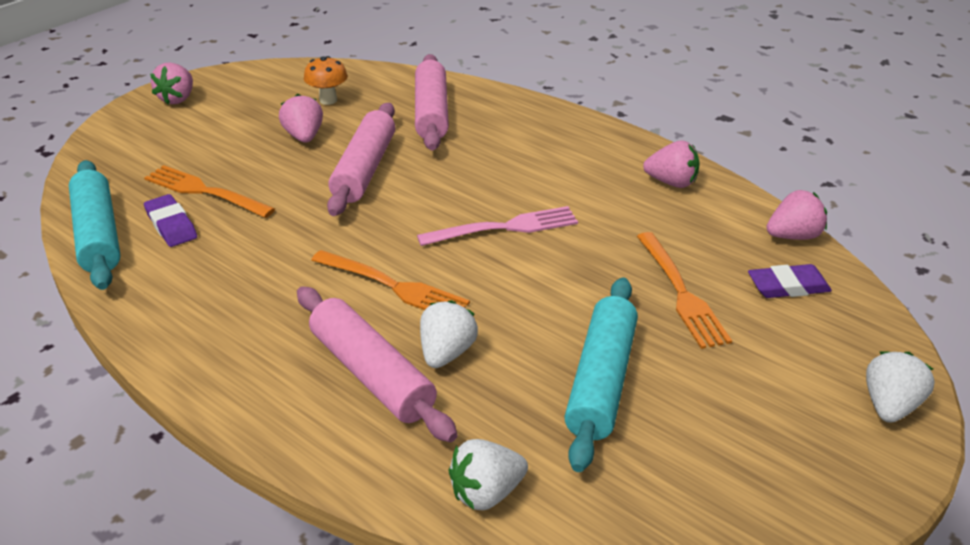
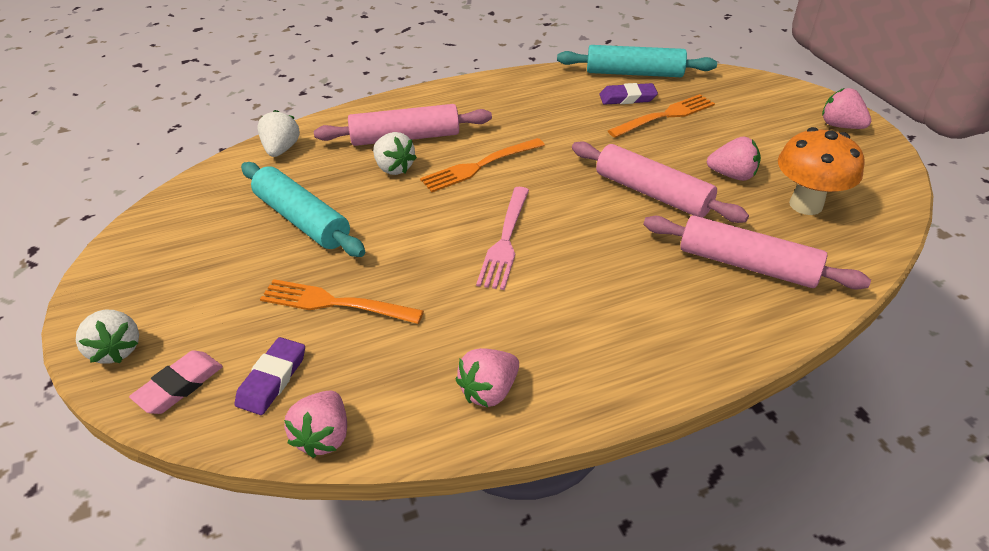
camera: 120 degrees right, 5 degrees up
orange mushroom [304,56,348,105] -> orange mushroom [778,127,864,215], size x1.64
none -> pink eraser [129,350,223,414]

